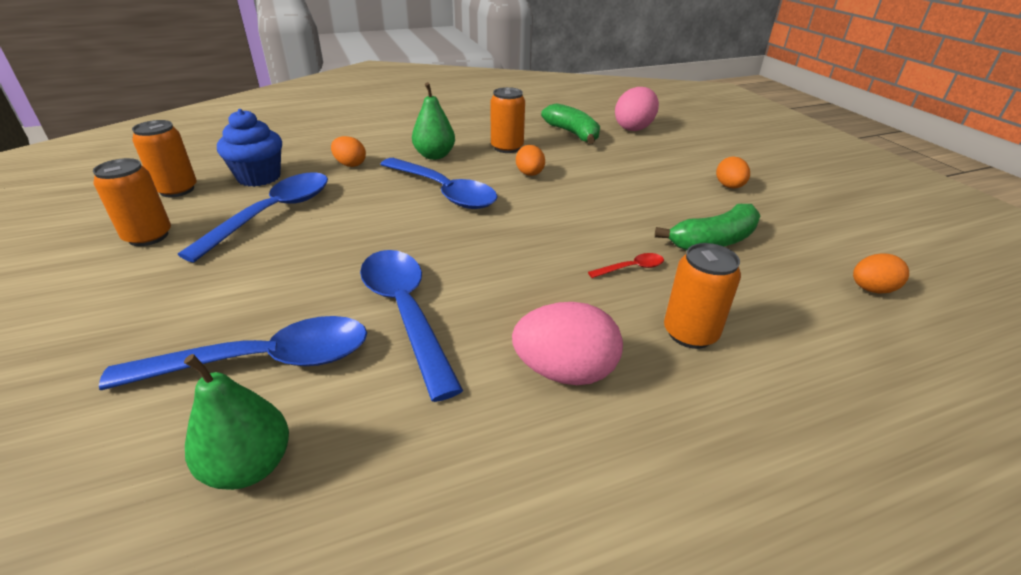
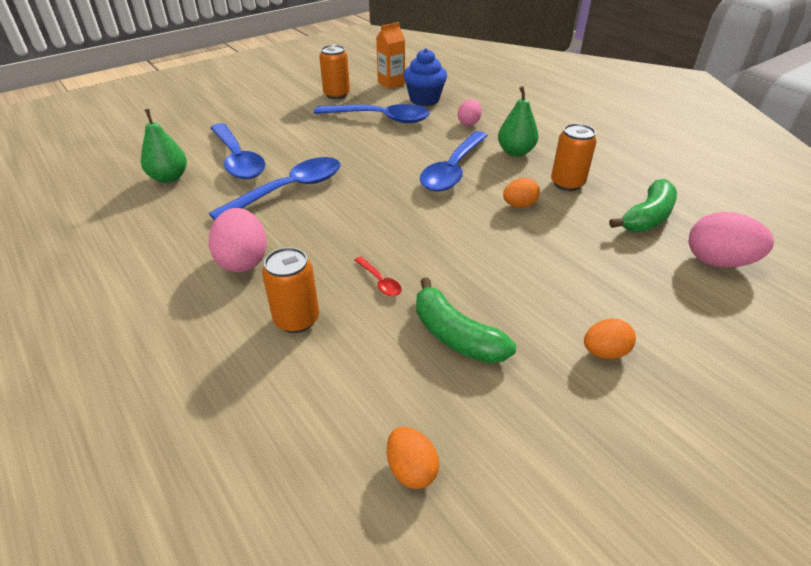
camera: 75 degrees right, 5 degrees up
orange can [132,120,197,197] -> orange carton [376,22,405,89]
orange egg [331,136,366,167] -> pink egg [458,99,482,126]

